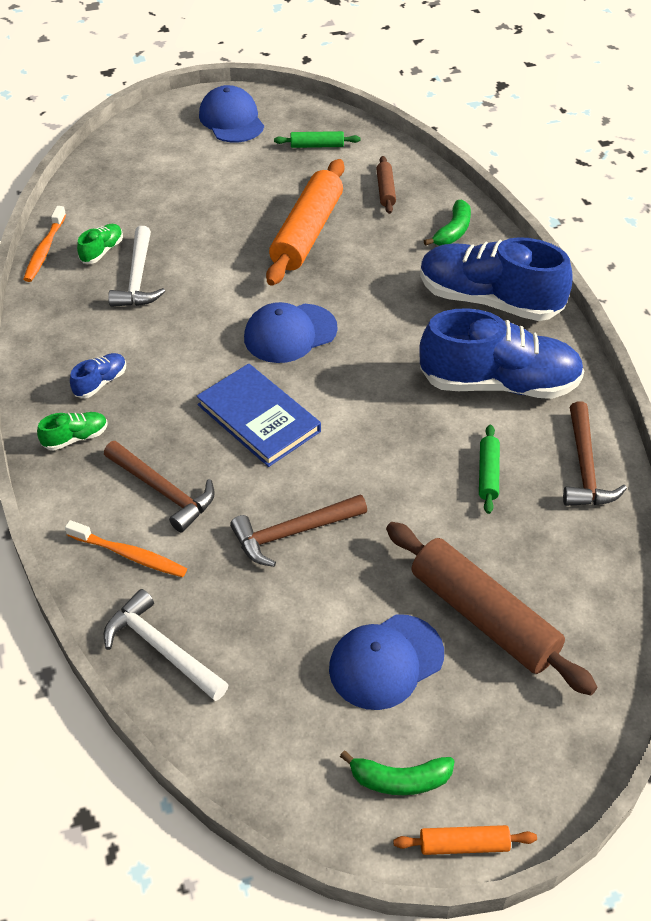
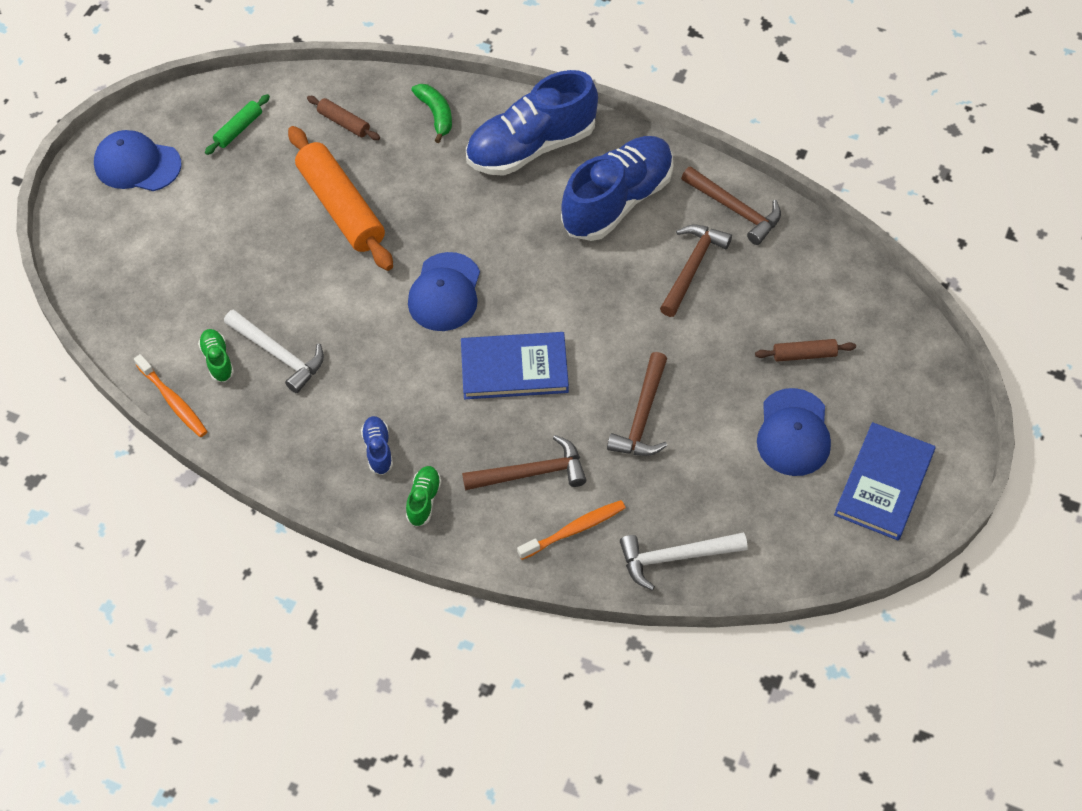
camera: 50 degrees left, 10 degrees up
green banana [340,751,455,795] -> blue book [834,422,936,540]
brown rolling pin [386,522,597,695] -> brown rolling pin [755,339,856,362], size x0.47
orange rolling pin [393,825,537,855] -> none
green rolling pin [479,425,500,514] -> brown hammer [660,225,732,317]

